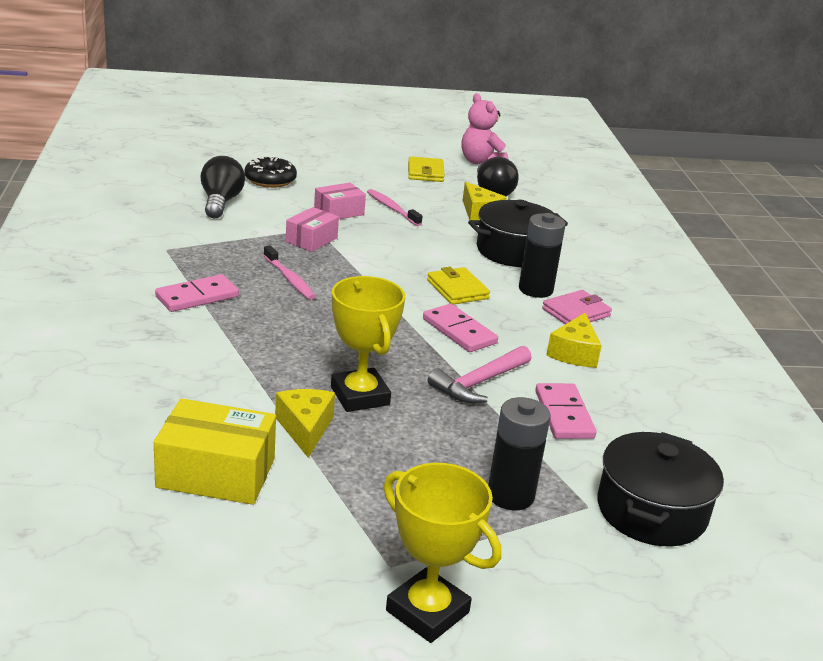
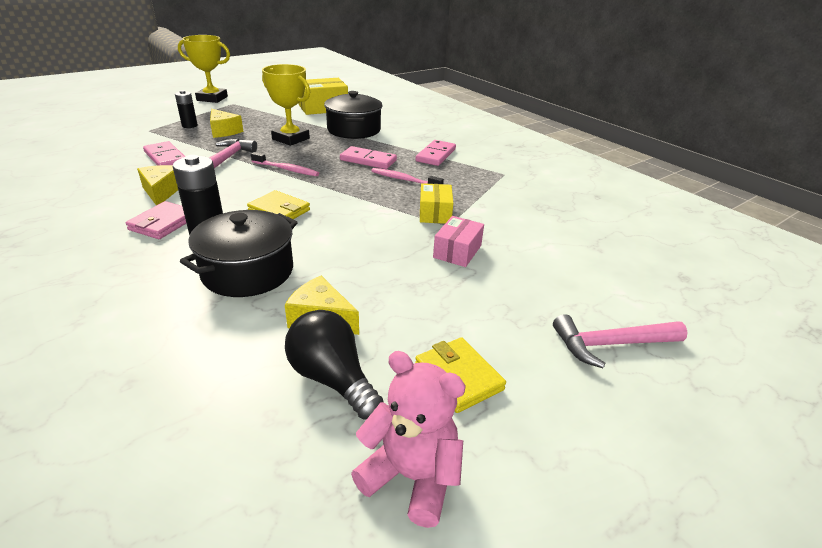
camera: 150 degrees right, 5 degrees up
black light bulb [201,156,245,218] -> none
black donut [244,156,297,188] -> none
yellow cheese [275,389,335,458] -> yellow cheese moved to [210,109,243,138]
pink box [286,207,339,252] -> yellow box [420,183,453,224]
pink toothbrush [367,189,423,226] -> pink toothbrush moved to [251,152,319,176]
pink domino [423,304,498,352] -> pink domino moved to [340,146,397,169]
black battery [488,397,551,510] -> black battery [175,90,198,128], size x0.63
black pot [597,432,724,547] -> black pot moved to [324,91,382,139]
none -> pink hammer [553,314,688,368]

